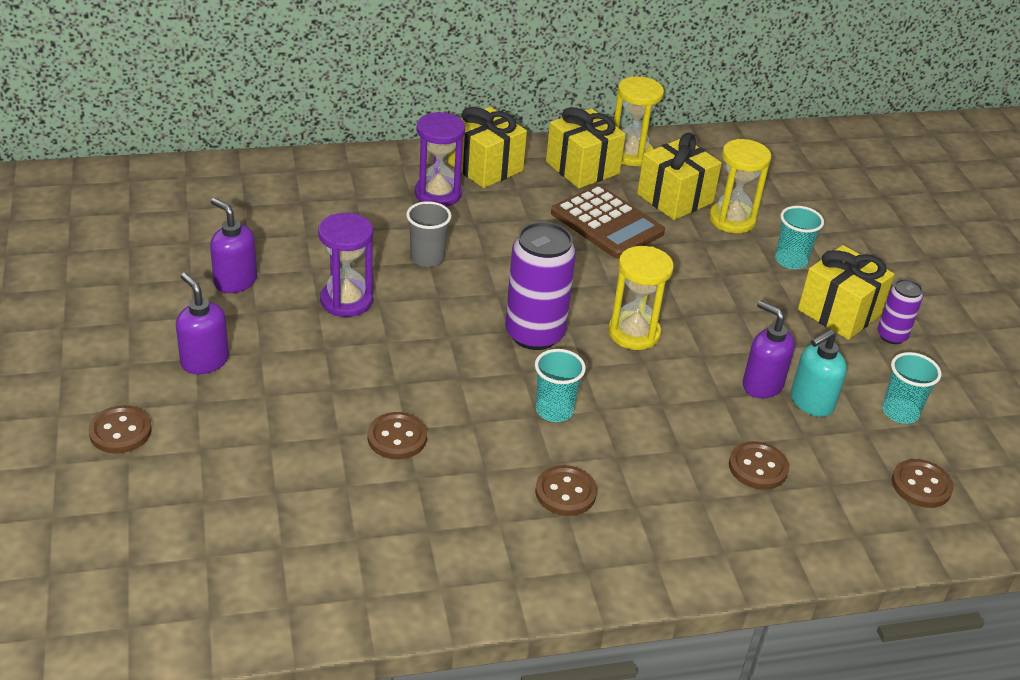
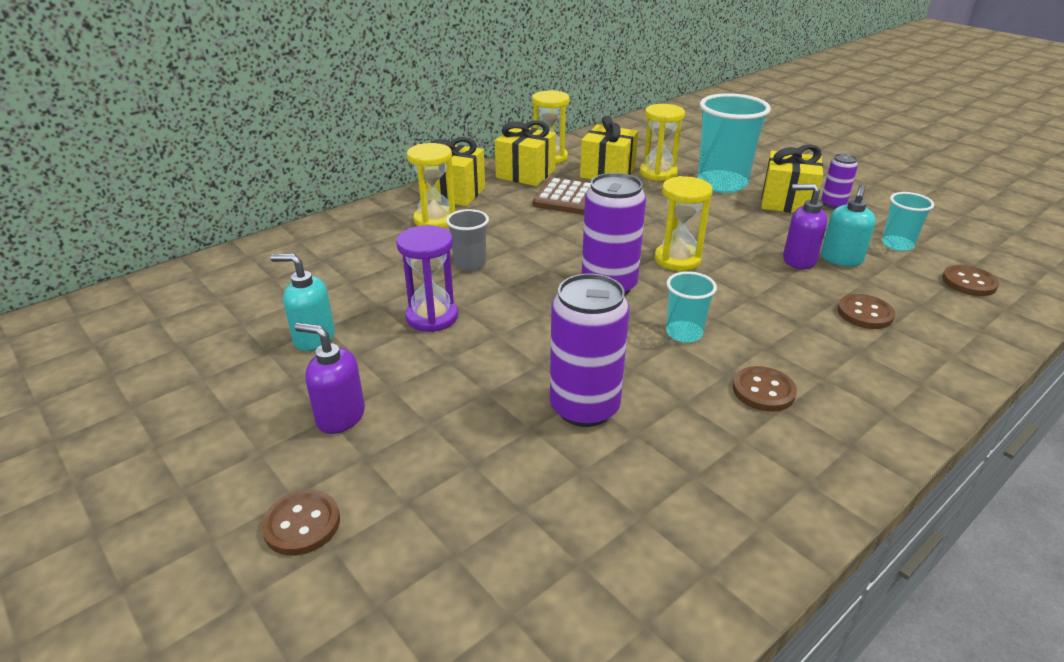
camera: 25 degrees left, 5 degrees down
purple soap dispenser [210,198,257,293] -> turquoise soap dispenser [270,254,335,351]
brown button [368,412,427,459] -> purple can [550,274,630,427]
purple hourglass [415,112,465,207] -> yellow hourglass [407,143,455,228]
turquoise cup [775,206,824,269] -> turquoise cup [697,93,771,193], size x1.92

